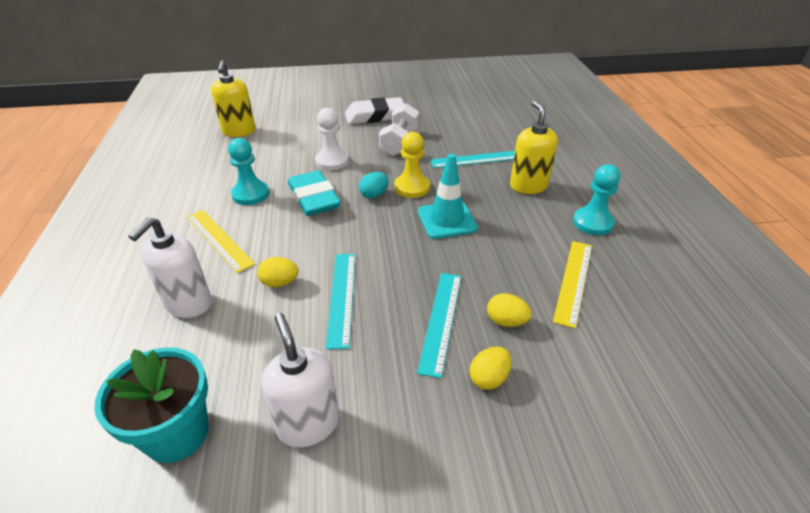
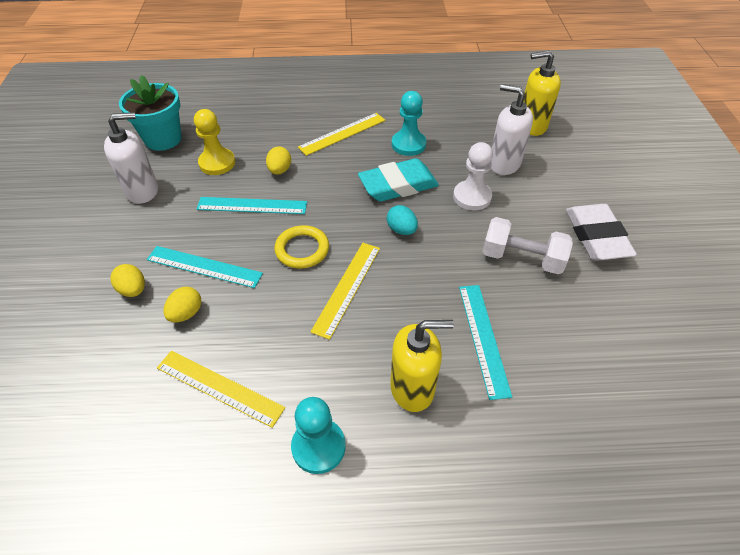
camera: 95 degrees right, 10 degrees up
white soap dispenser [128,217,212,318] -> white soap dispenser moved to [491,84,533,175]
yellow pawn [394,132,430,198] -> yellow pawn moved to [194,109,235,175]
turquoise traffic cone [418,154,478,239] -> yellow ruler [310,243,380,340]
none -> yellow ring [274,225,329,269]

